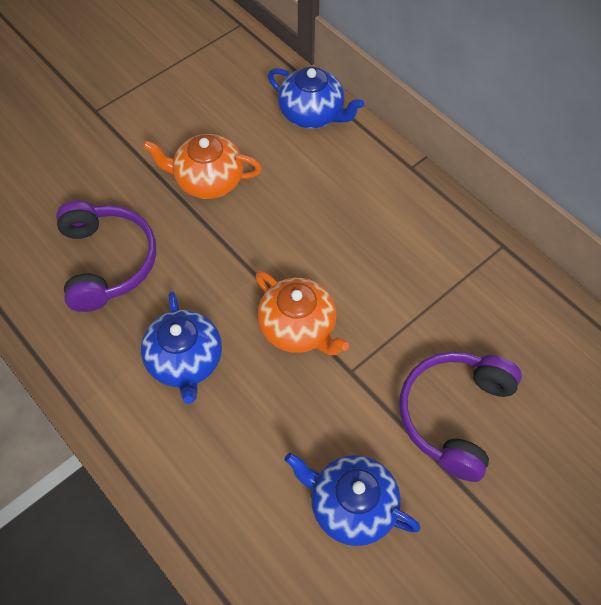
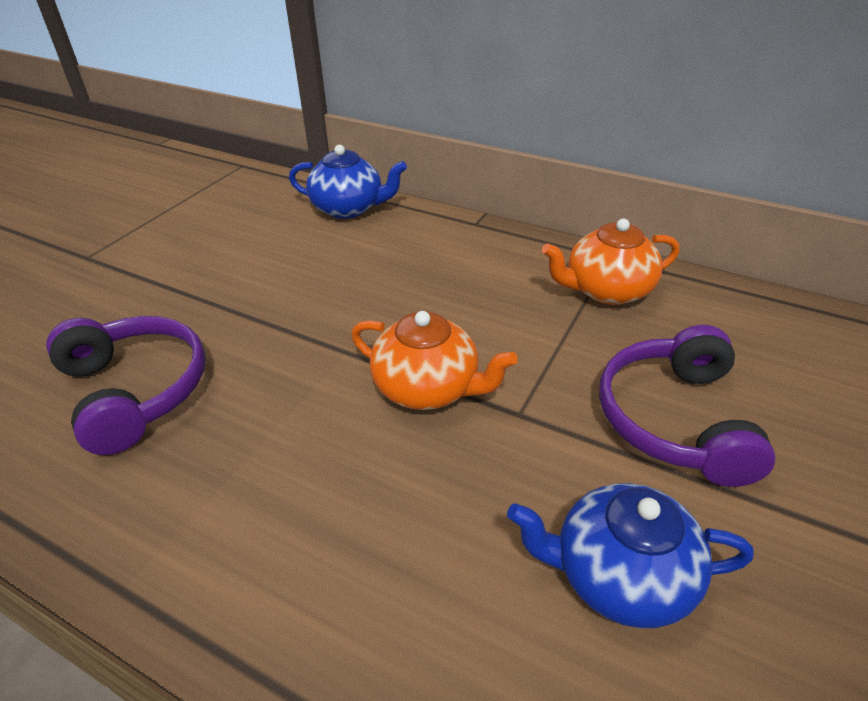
camera: 20 degrees left, 20 degrees down
blue teapot [141,291,222,404] -> none
orange teapot [143,134,262,199] -> orange teapot moved to [542,218,679,305]

